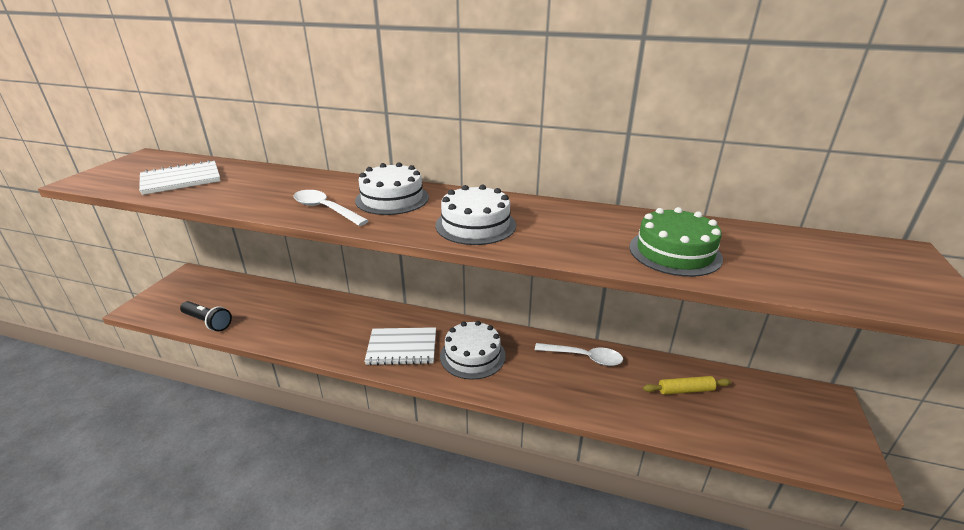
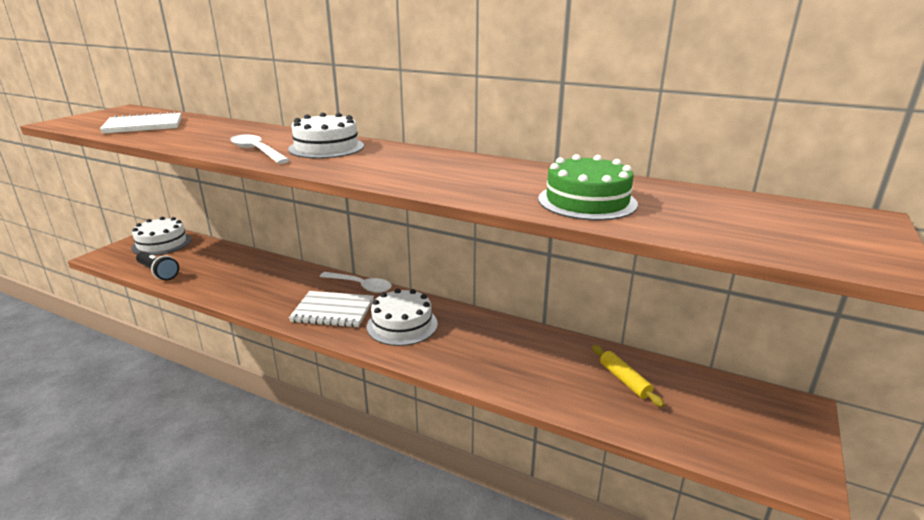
camera: 10 degrees right, 5 degrees down
white cake [436,184,516,245] -> white cake moved to [131,217,191,256]
white spoon [535,343,623,366] -> white spoon moved to [319,272,392,293]
yellow rolling pin [643,376,731,395] -> yellow rolling pin turned 60 degrees clockwise [592,345,665,407]

